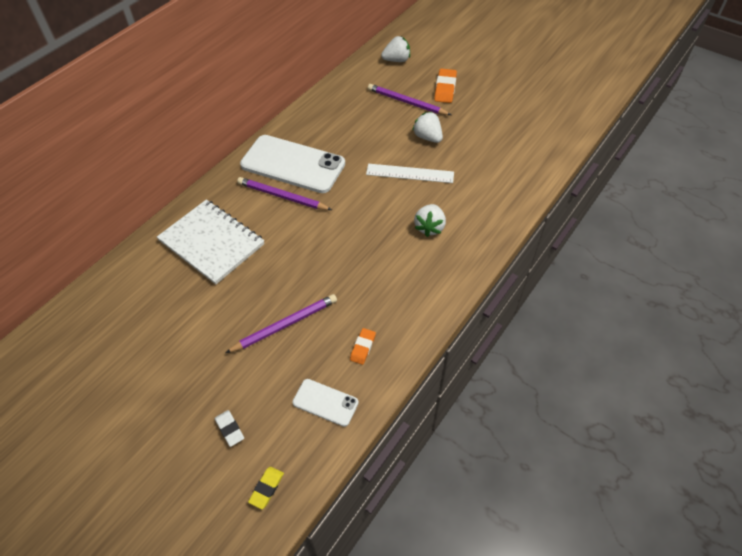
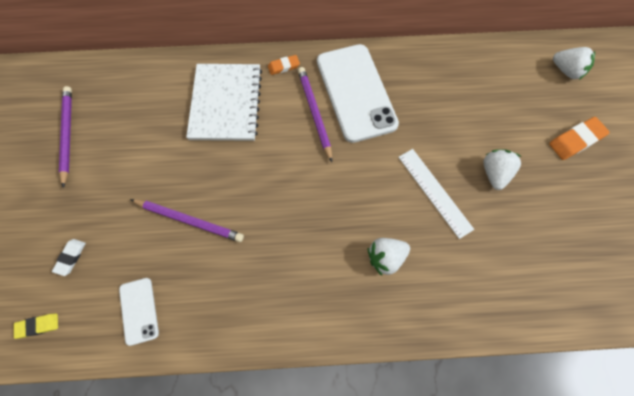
camera: 50 degrees right, 15 degrees up
orange eraser [350,328,376,365] -> orange eraser moved to [268,55,300,75]
purple pencil [368,84,451,115] -> purple pencil moved to [59,86,72,188]

